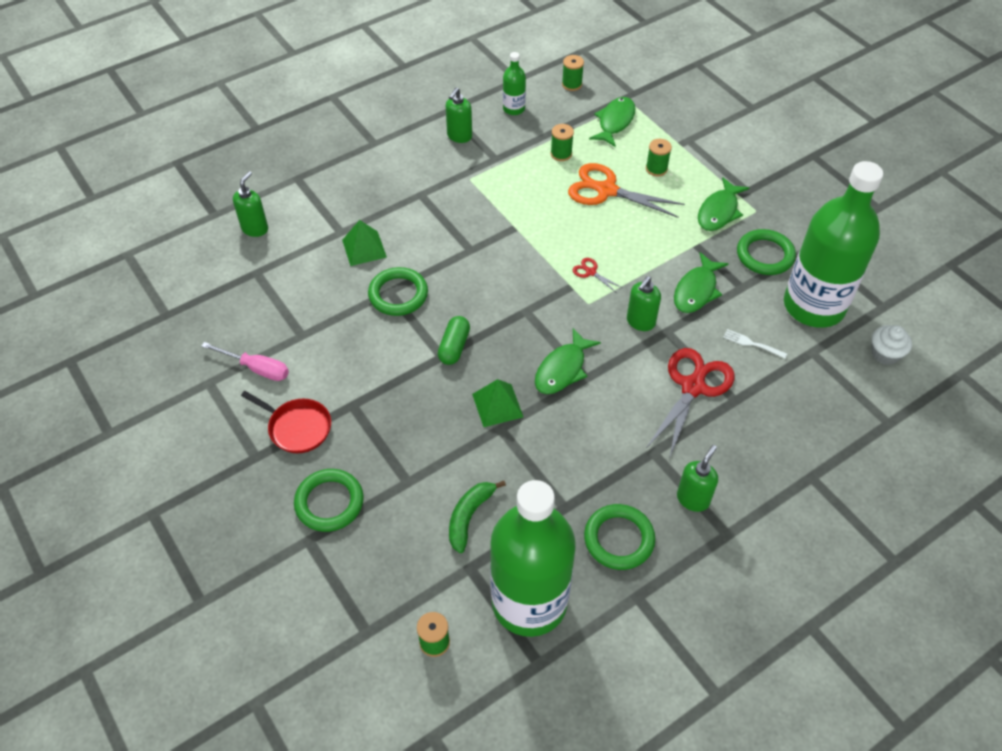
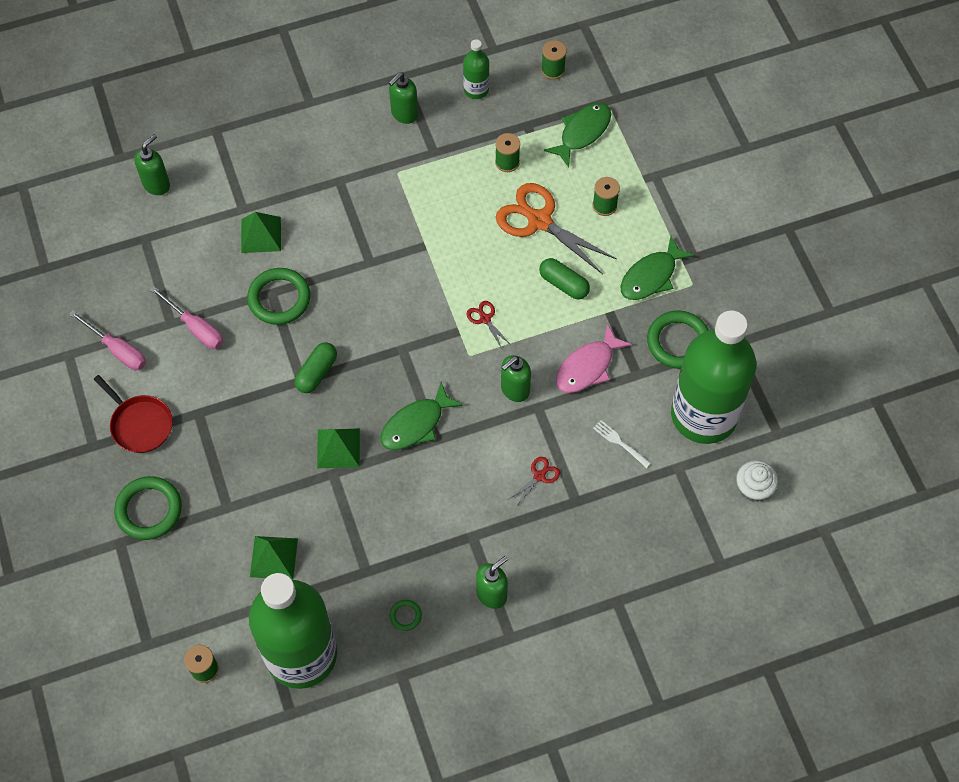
camera: 15 degrees right, 10 degrees up
green banana [449,481,506,553] -> green pyramid [250,536,298,580]
green ring [584,504,655,570] -> green ring [390,600,422,631], size x0.46
red scissors [646,348,734,459] -> red scissors [508,457,560,507], size x0.44
green fish [674,252,728,313] -> pink fish [556,324,632,393]
none -> pink screwdriver [150,286,223,349]
none -> green capsule [539,258,590,299]

